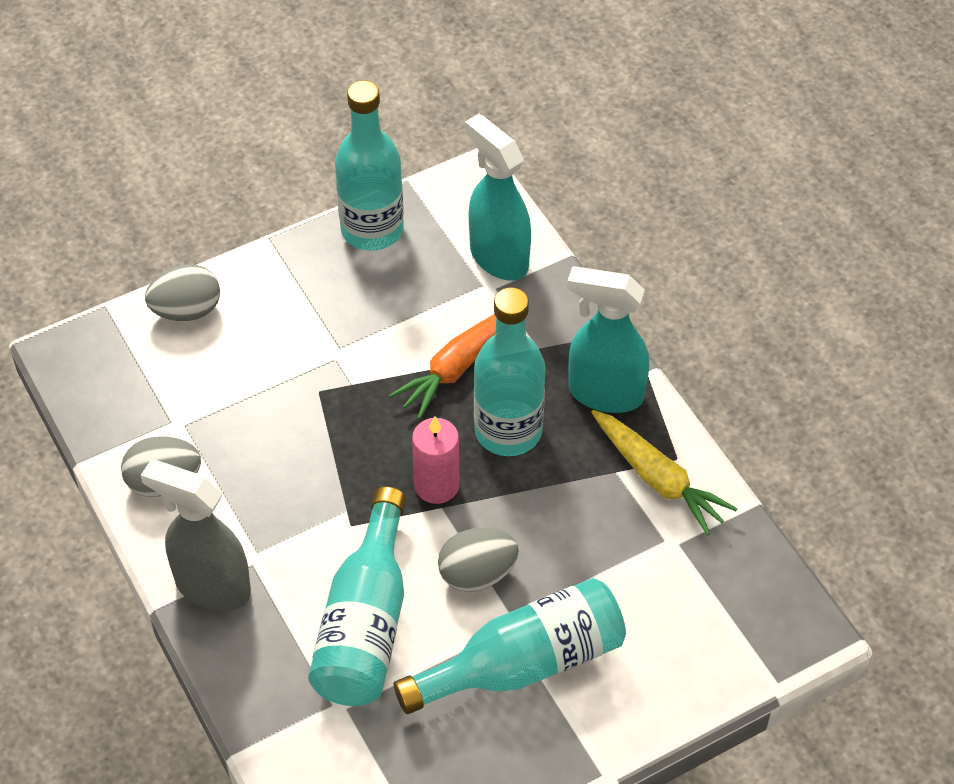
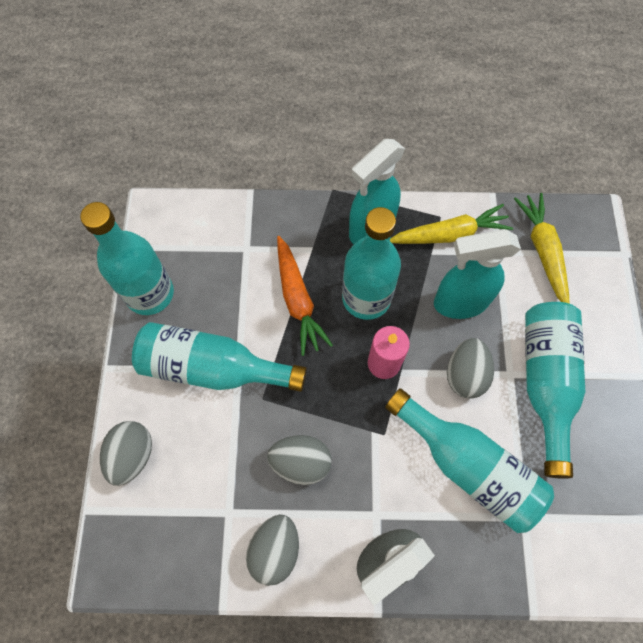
camera: 60 degrees left, 15 degrees up
turquoise spray bottle [465,114,531,281] -> turquoise spray bottle moved to [434,229,521,319]
none -> turquoise bottle [132,322,307,392]
none -> grey egg [267,435,331,485]
none -> yellow carrot [514,193,570,304]

